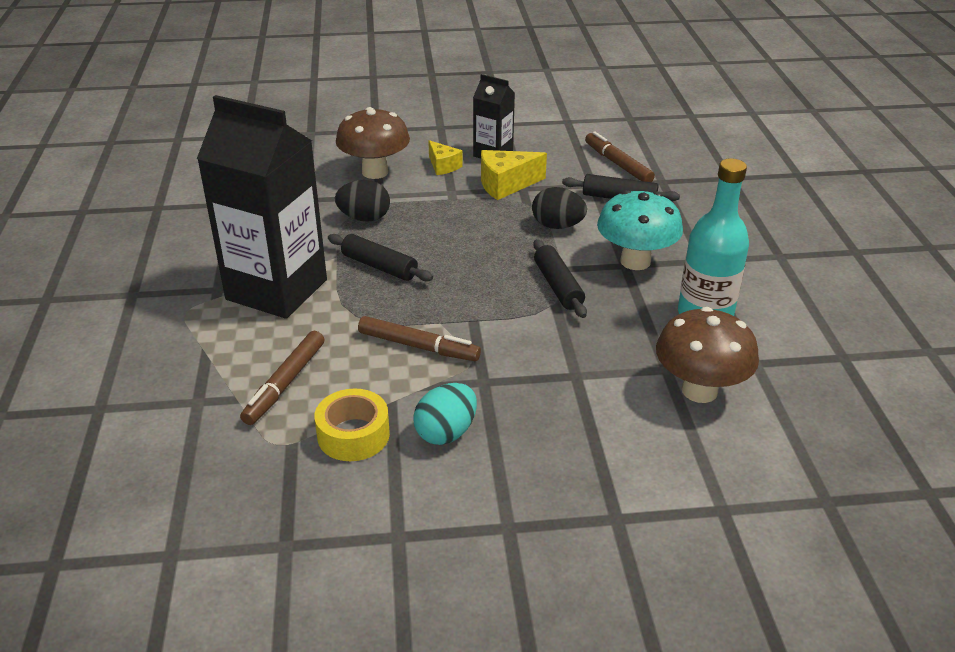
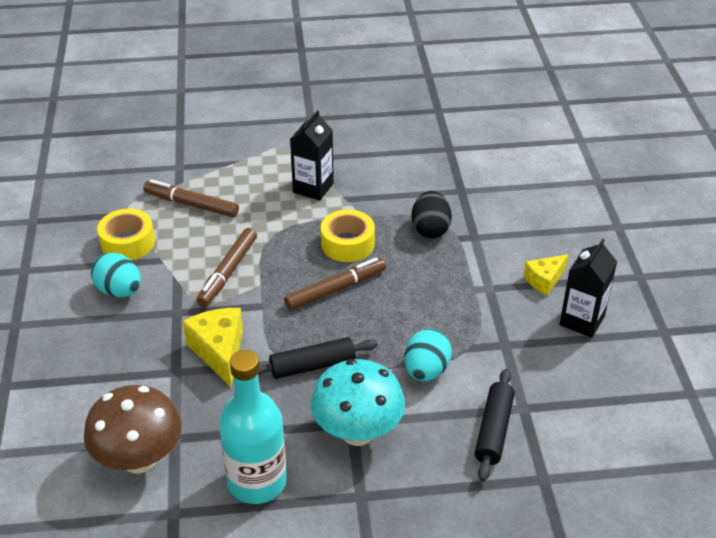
camera: 90 degrees right, 5 degrees up
black carton [197,95,327,319] -> black carton [290,110,334,201], size x0.50
black rolling pin [328,234,433,281] -> yellow tape [321,209,375,262]
brown mushroom [336,107,410,179] -> none
yellow cheese [481,150,547,200] -> yellow cheese moved to [183,308,243,387]
black egg [532,187,587,229] -> turquoise egg [405,328,452,381]
brown marker [585,131,655,182] -> brown marker moved to [284,257,386,310]

